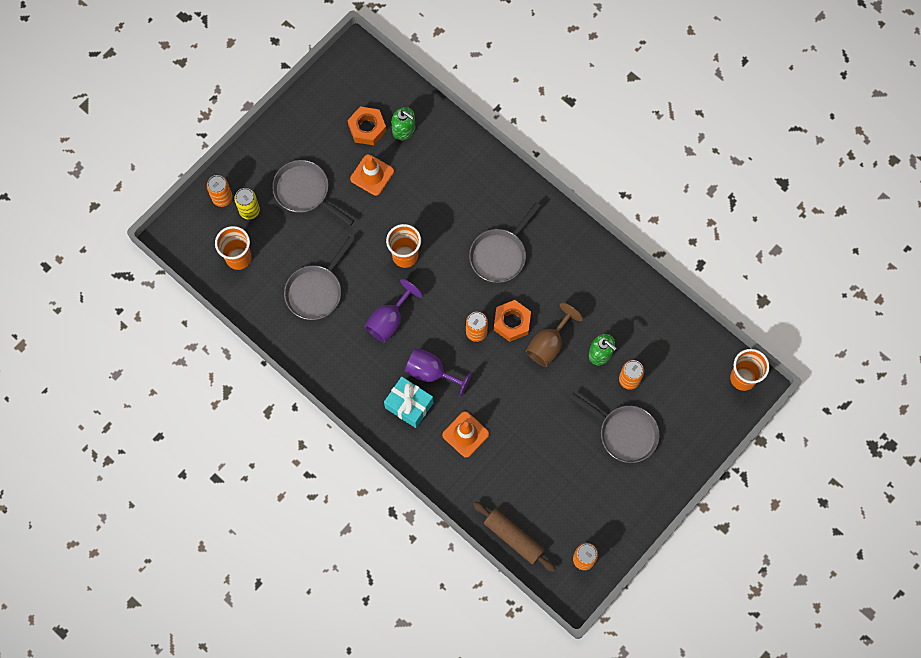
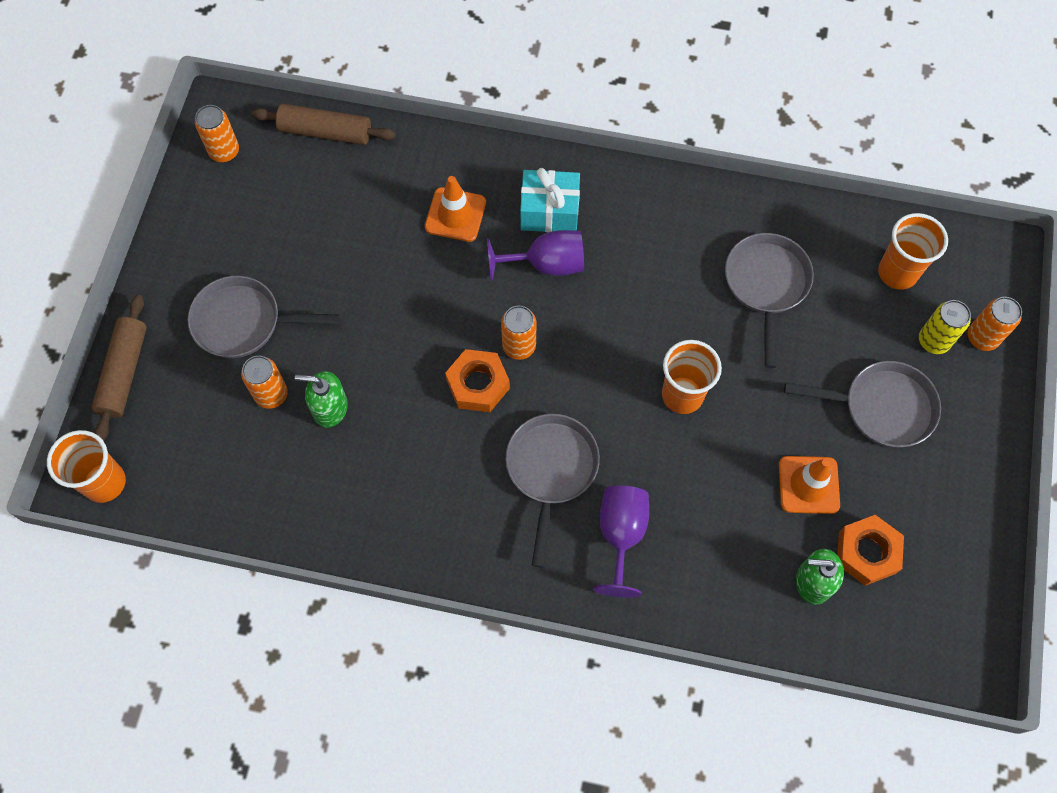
camera: 150 degrees right, 5 degrees down
purple goblet [365,279,423,342] -> purple goblet moved to [594,485,649,598]
brown goblet [526,303,583,367] -> none
none -> brown rolling pin [92,294,147,441]

